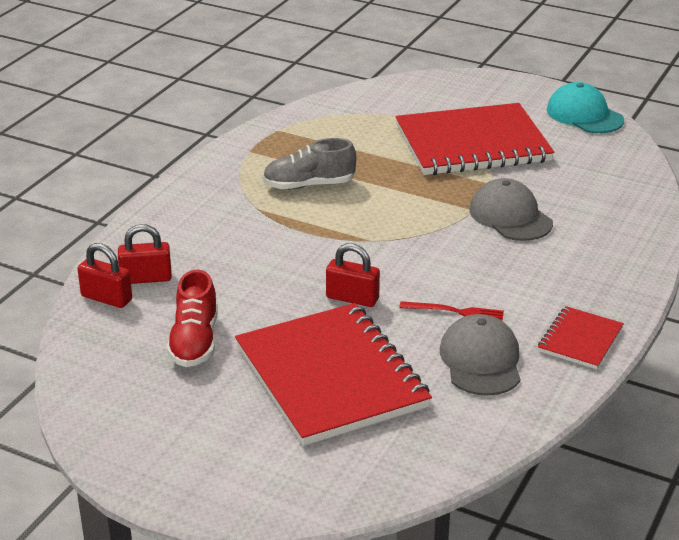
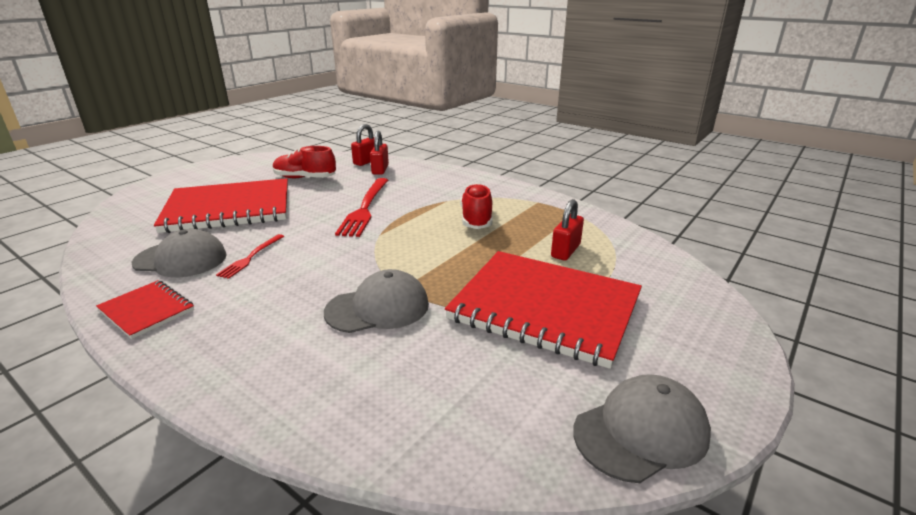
camera: 100 degrees right, 5 degrees down
grey shoe [263,138,356,190] -> red shoe [460,183,493,229]
red padlock [326,243,380,307] -> red padlock moved to [551,199,584,260]
red notebook [395,103,555,175] -> red notebook turned 60 degrees counterclockwise [445,251,642,369]
turquoise cap [547,82,624,133] -> grey cap [573,374,711,483]
none -> red fork [335,178,388,237]

